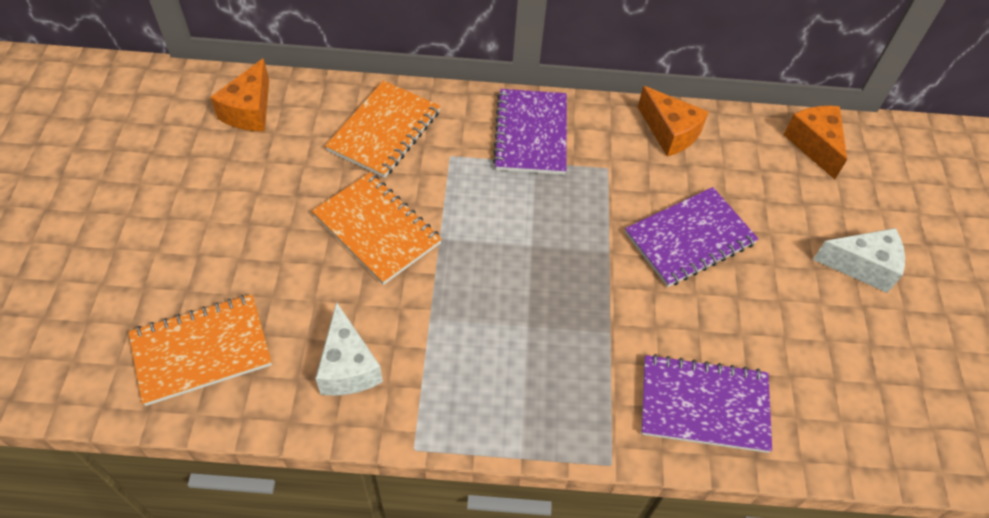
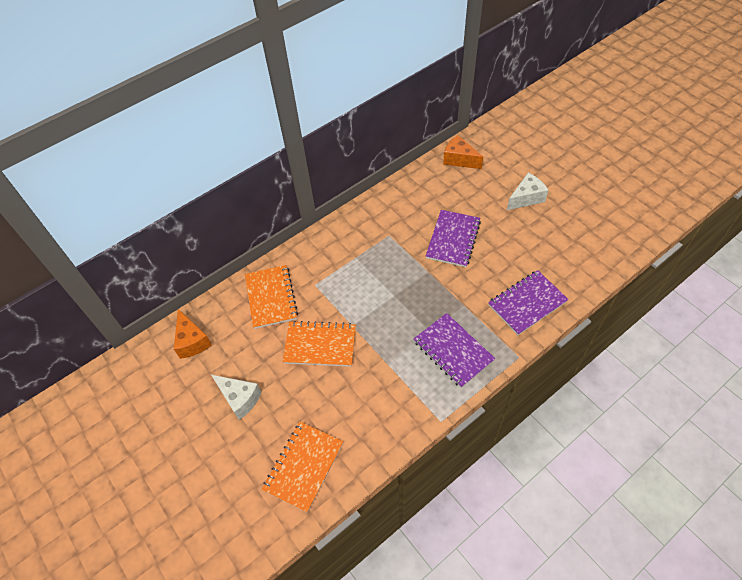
camera: 35 degrees left, 0 degrees up
white cheese [315,302,383,396] -> white cheese moved to [212,375,262,420]
purple notebook [493,89,567,175] -> purple notebook moved to [414,313,495,388]
orange cheese [638,86,709,157] -> none

